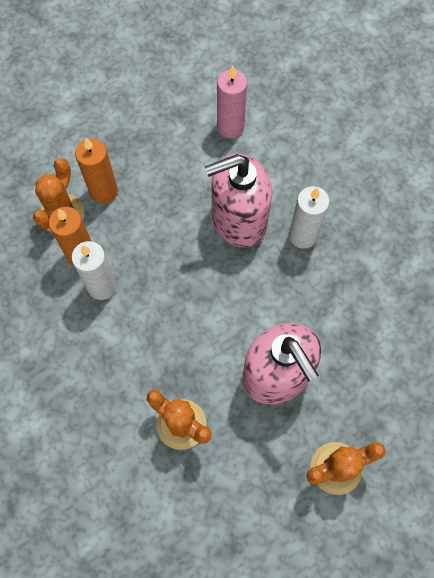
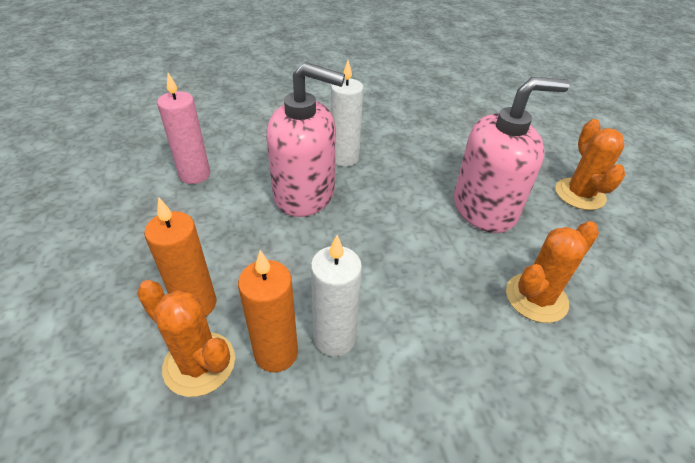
camera: 75 degrees left, 25 degrees down
pink soap dispenser [205,154,272,248] -> pink soap dispenser turned 75 degrees counterclockwise [266,62,345,217]

